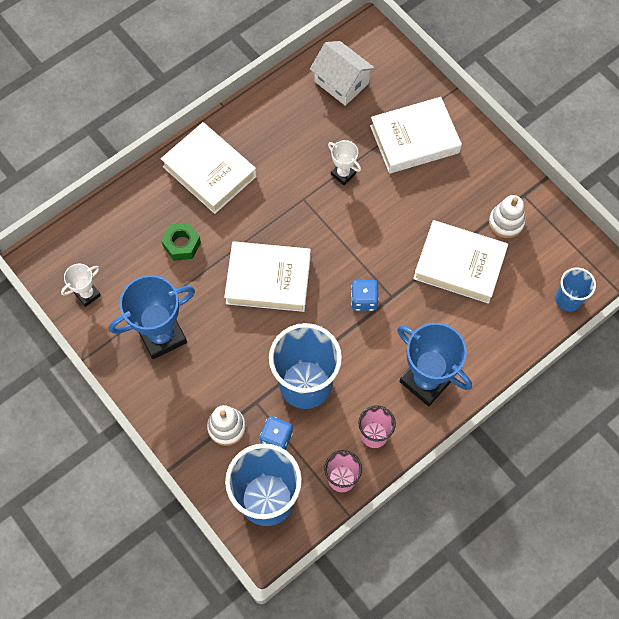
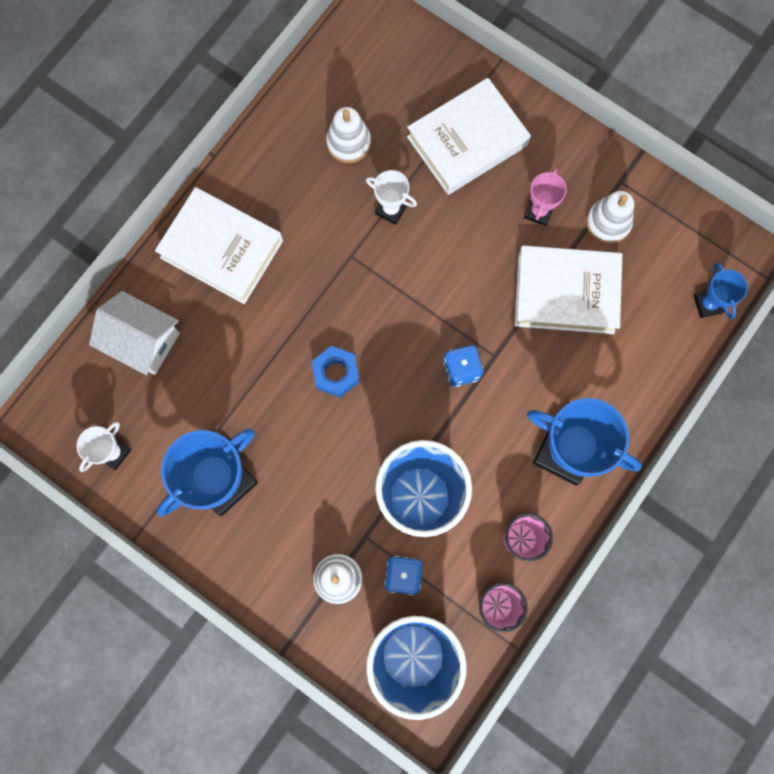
camera: 15 degrees left, 10 degrees up
green nut [161,223,201,261] -> none
white book [224,241,311,312] -> blue nut [312,346,359,398]
white house [310,41,375,106] -> white house moved to [89,291,180,375]
blue cup [555,267,596,312] -> blue trophy [694,263,748,319]
none -> white stacking toy [326,107,371,163]
none -> pink trophy [524,168,567,226]

